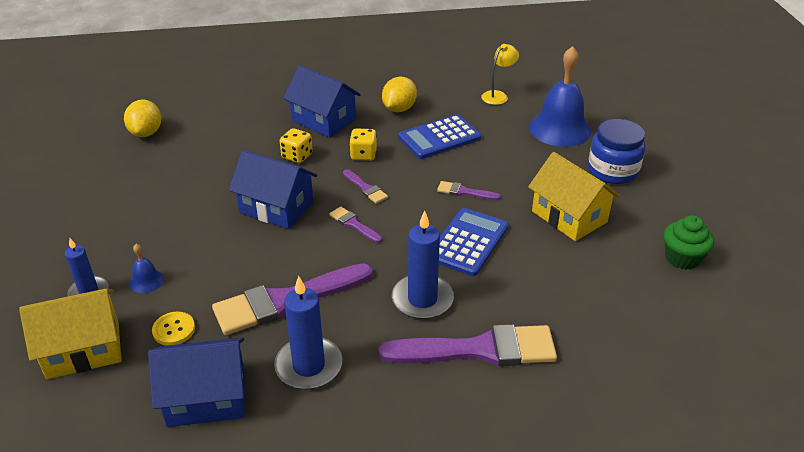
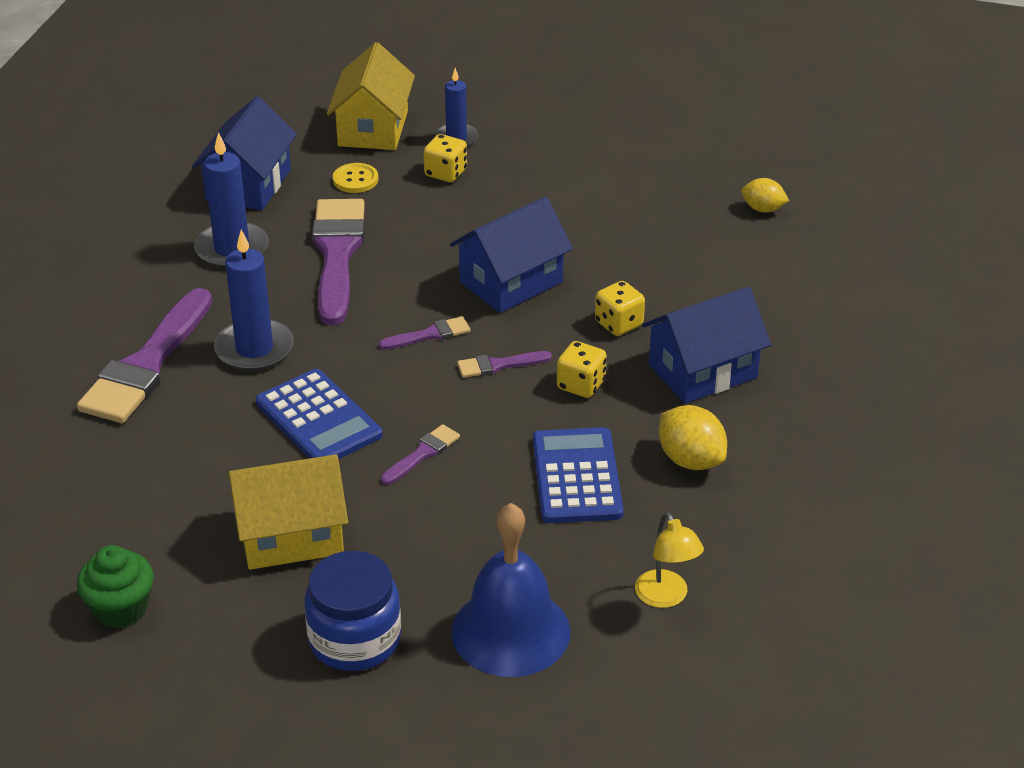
camera: 115 degrees right, 0 degrees up
yellow lemon [124,99,161,137] -> yellow lemon [741,178,789,213], size x0.65
blue bell [129,244,164,293] -> yellow dice [424,134,467,182]

